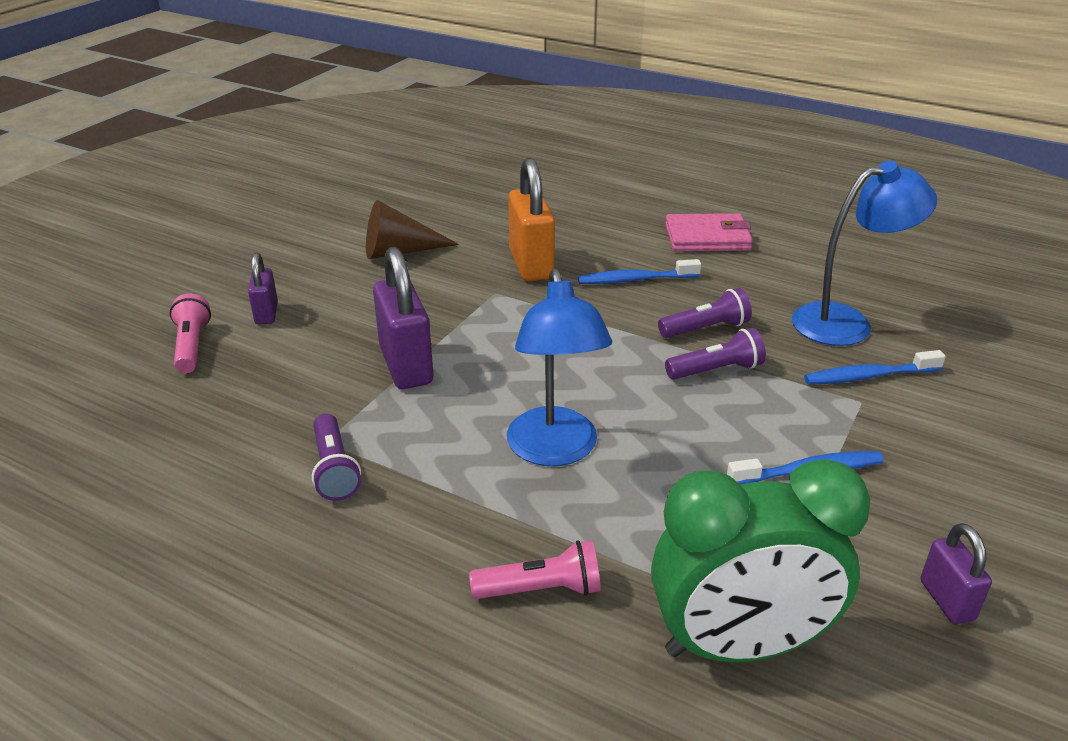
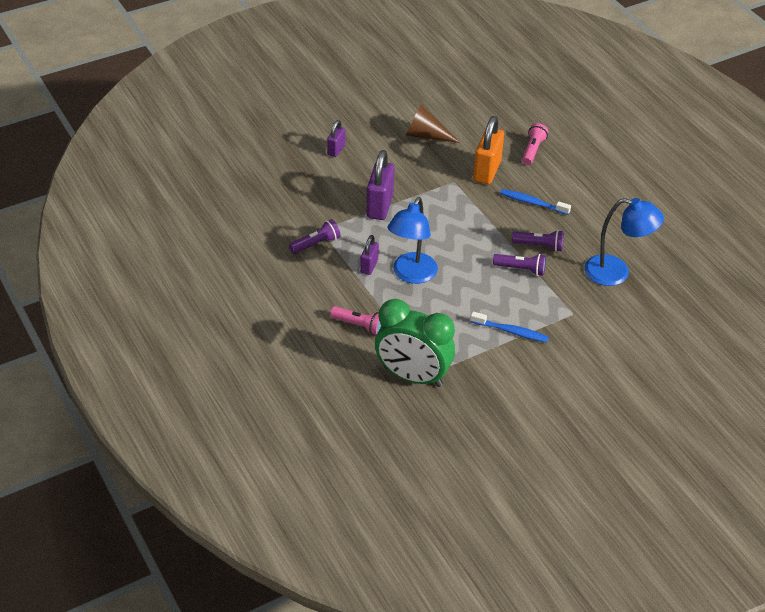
camera: 30 degrees right, 10 degrees up
pink flashlight [170,294,211,373] -> pink flashlight moved to [522,123,548,165]
purple flashlight [312,414,361,501] -> purple flashlight turned 135 degrees counterclockwise [289,219,341,254]
pink wallet [665,213,753,252] -> none
blue toothbrush [804,350,946,385] -> none
purple padlock [920,523,992,624] -> purple padlock moved to [360,235,379,275]

